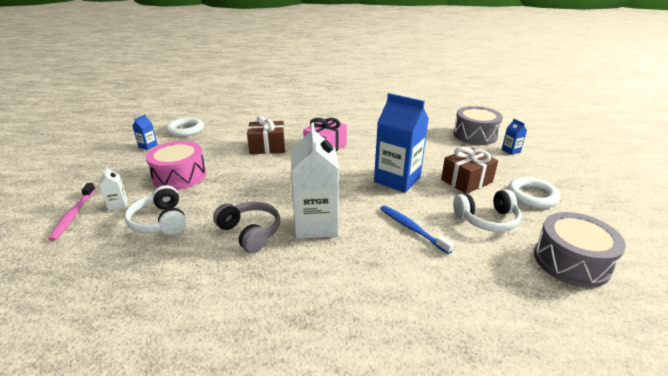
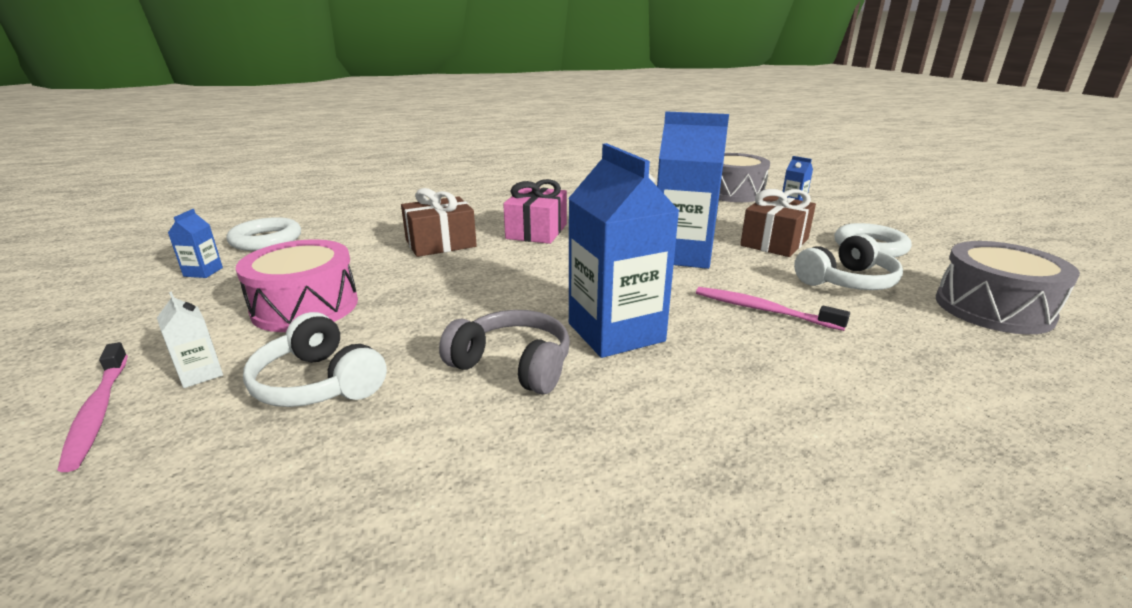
camera: 20 degrees left, 5 degrees down
white carton [291,122,339,239] -> blue carton [568,143,679,358]
blue toothbrush [380,205,454,254] -> pink toothbrush [696,287,850,331]

